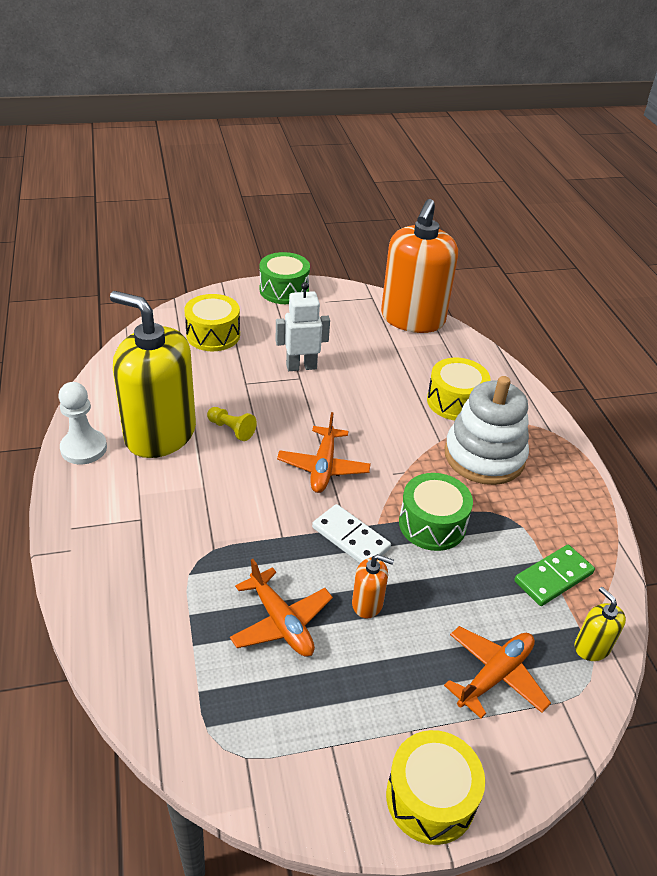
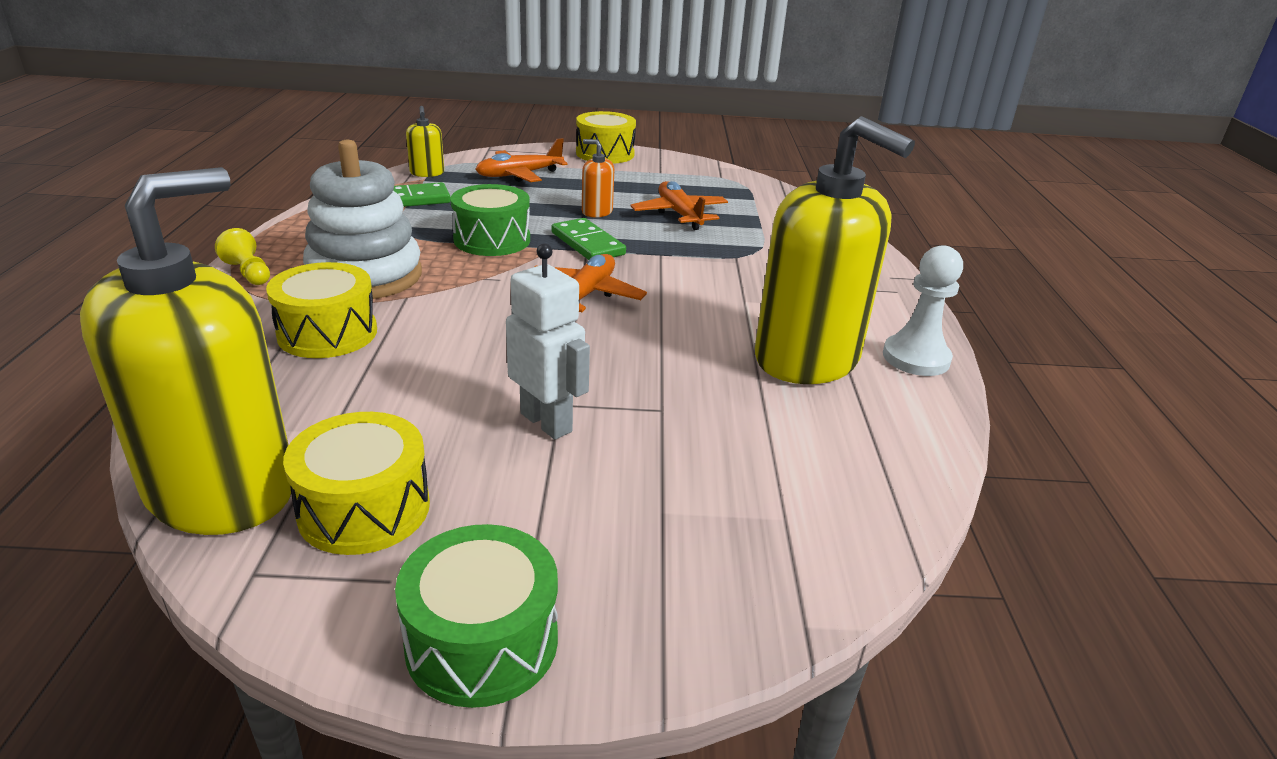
camera: 165 degrees left, 10 degrees down
yellow drum [184,294,240,351] -> yellow drum moved to [283,412,430,555]
yellow pawn [207,407,257,441] -> yellow pawn moved to [215,228,270,285]
white robot [276,282,330,371] -> white robot turned 135 degrees counterclockwise [506,243,590,439]
white domino [312,504,391,563] -> green domino [551,218,626,260]
orange soap dispenser [381,199,458,333] -> yellow soap dispenser [80,167,291,535]

